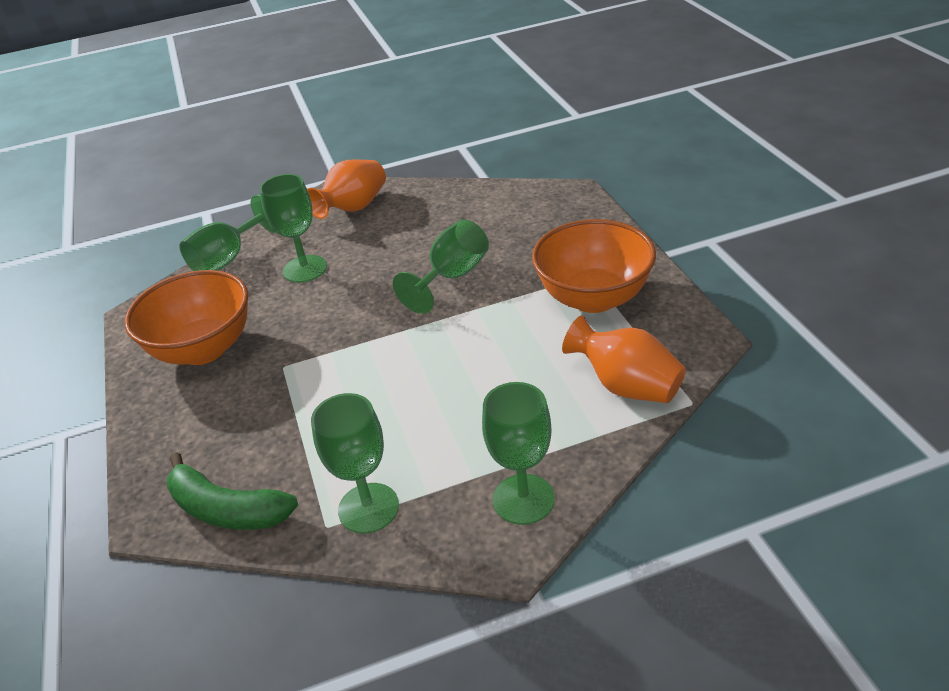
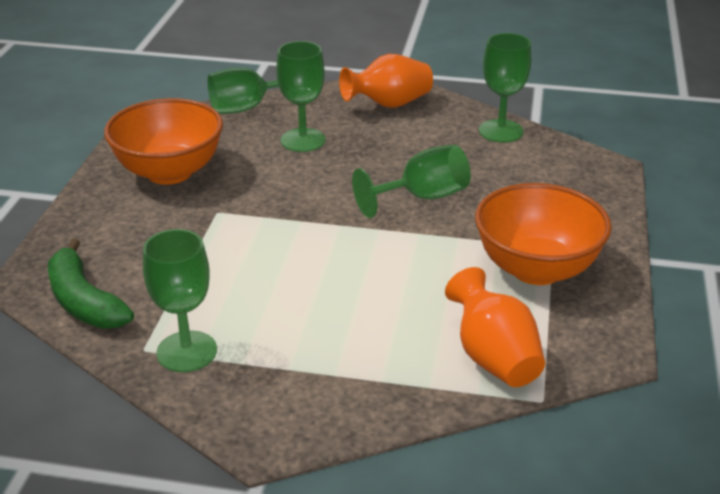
camera: 25 degrees right, 5 degrees down
green goblet [482,382,555,525] -> green goblet moved to [479,33,531,143]

